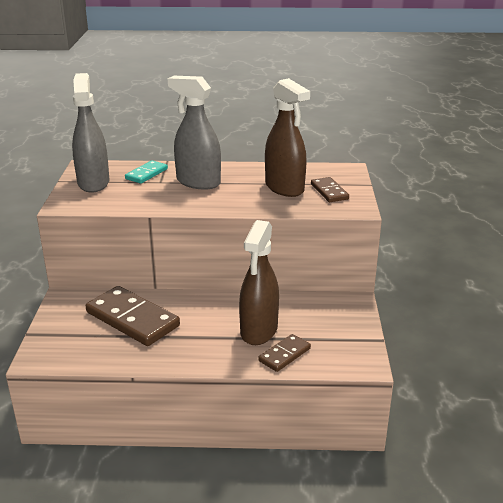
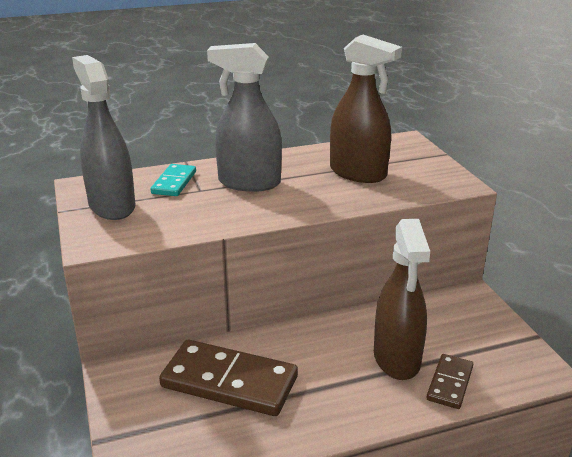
camera: 20 degrees left, 0 degrees up
brown domino [311,177,349,202] -> none

